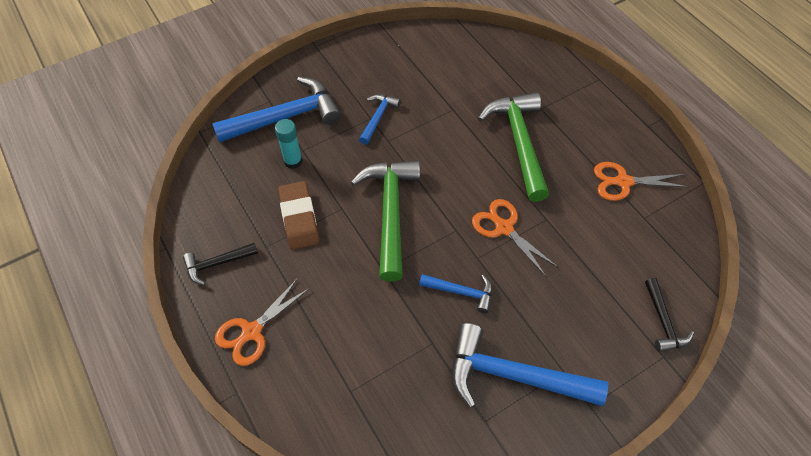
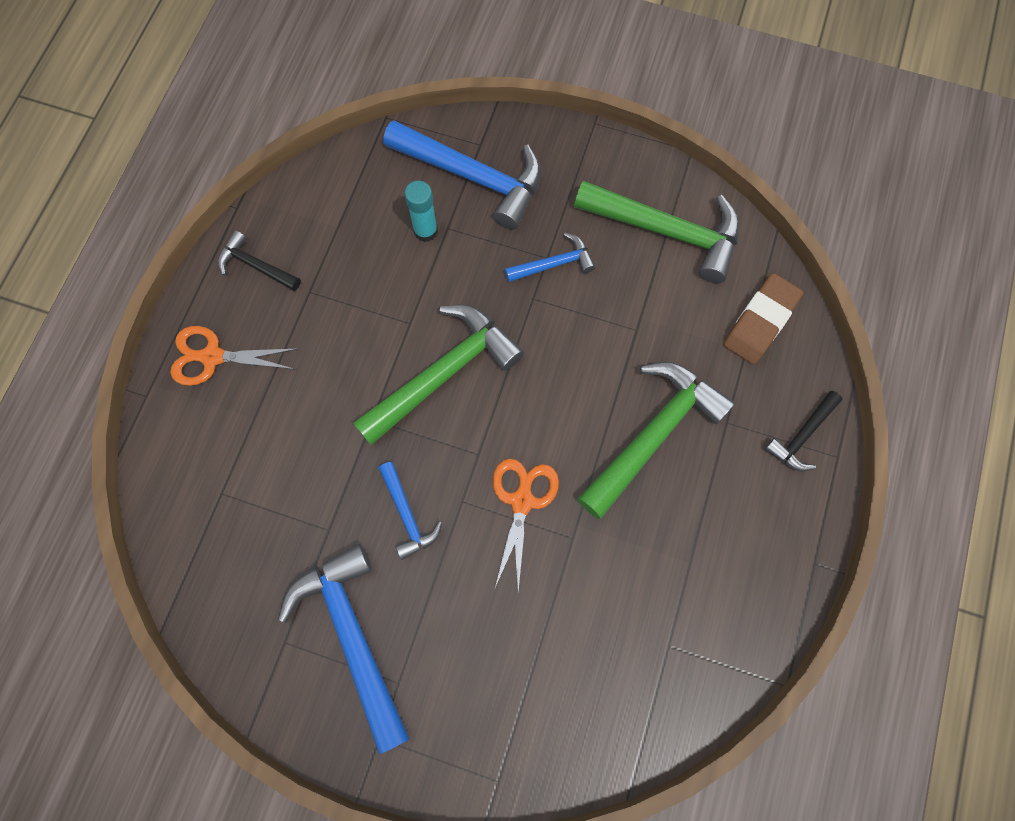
camera: 50 degrees right, 15 degrees up
brown eraser [278,181,319,249] -> brown eraser moved to [723,273,803,365]
orange scissors [594,162,689,201] -> none
black hammer [645,278,694,352] -> black hammer moved to [765,391,843,471]
none -> green hammer [574,181,740,283]

